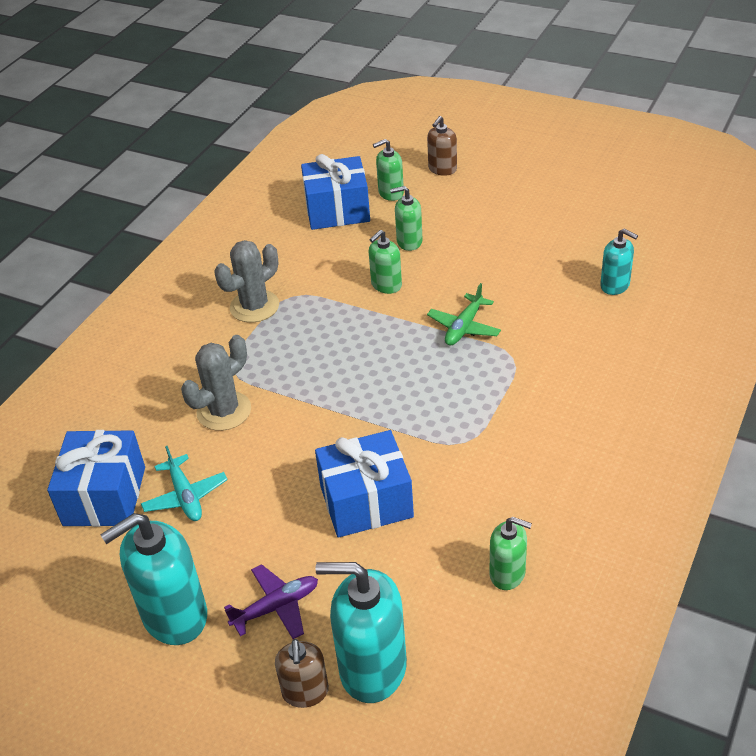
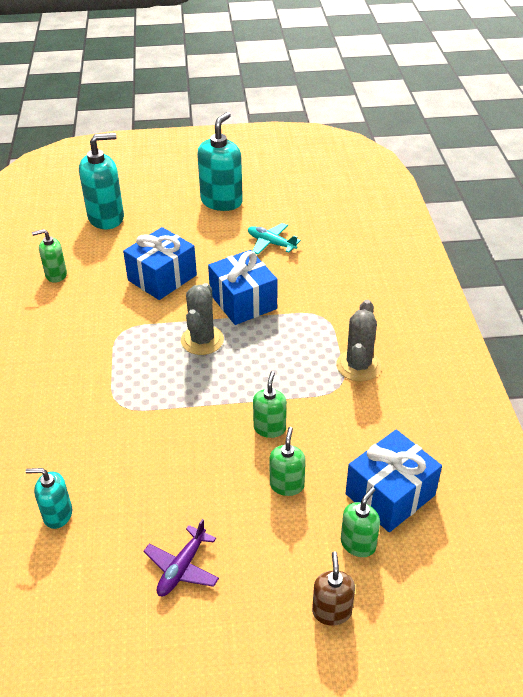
camera: 145 degrees right, 0 degrees up
blue gift [47,430,145,527] -> blue gift moved to [208,250,277,325]
grey cactus [181,335,251,431] -> grey cactus moved to [181,283,224,355]
purple plane [224,564,318,639] -> purple plane moved to [143,519,219,596]
brown soap dispenser [275,639,329,708] -> none
green soap dispenser [390,186,423,251] -> green soap dispenser turned 45 degrees counterclockwise [270,427,306,496]
green plane [427,283,501,346] -> none

